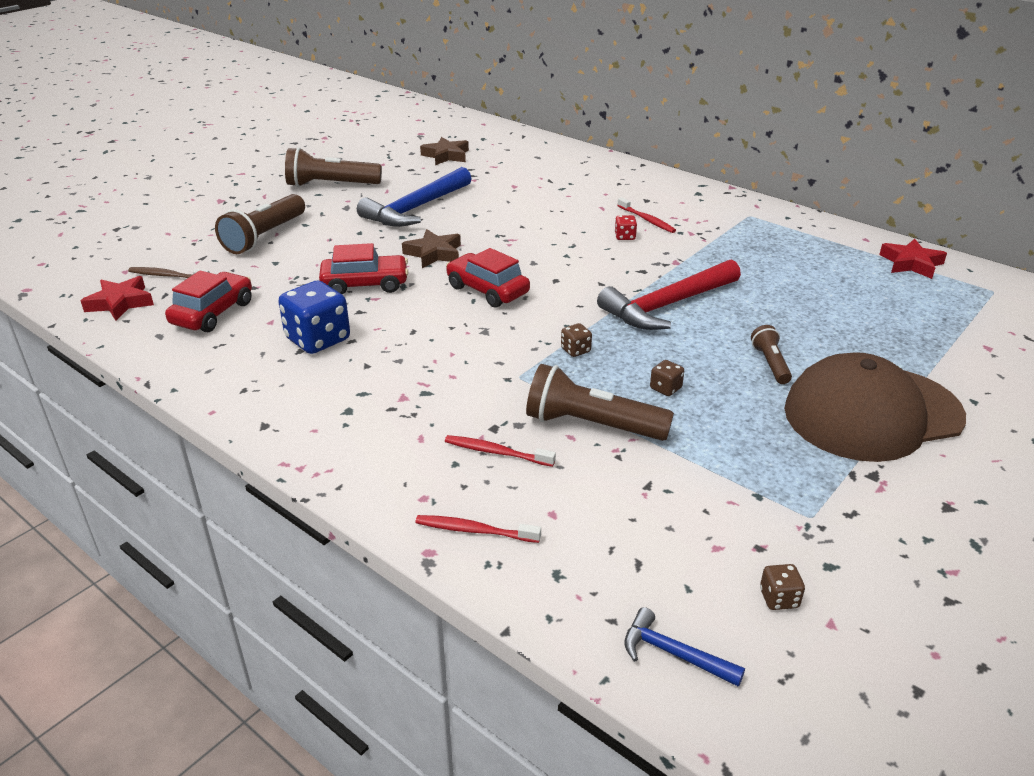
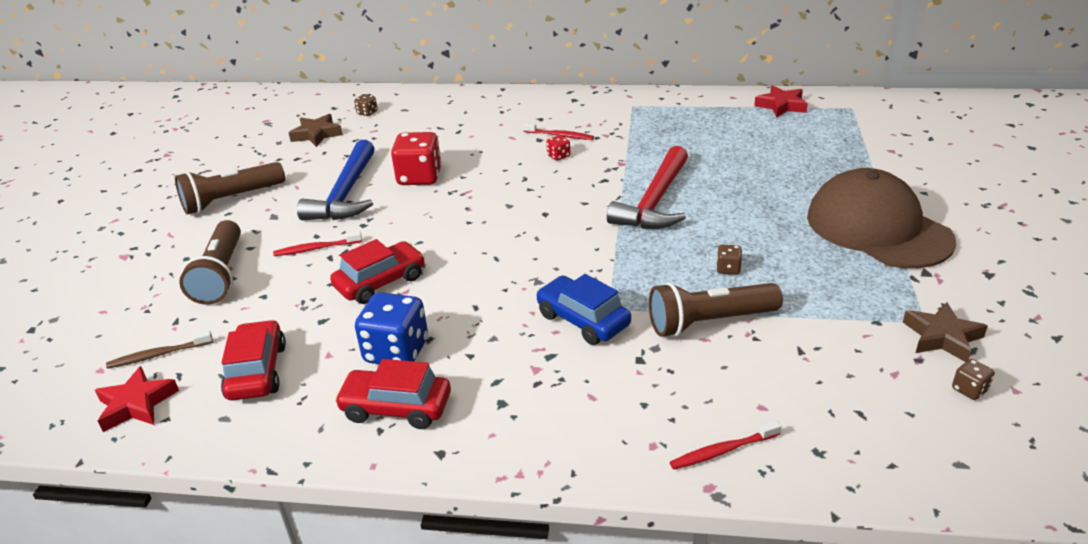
camera: 30 degrees left, 0 degrees up
brown star [402,229,461,268] -> brown star moved to [903,302,988,362]
red toothbrush [445,435,556,467] -> red toothbrush moved to [273,231,362,256]
red car [446,248,530,308] -> red car moved to [334,359,451,429]
brown dice [561,323,592,357] -> brown dice moved to [354,94,378,116]
blue hammer [624,607,745,687] -> none
brown flashlight [751,325,792,384] -> none
brown cap [784,352,966,462] -> brown cap turned 105 degrees clockwise [807,168,956,268]
none -> red dice [391,132,442,185]
none -> blue car [536,274,631,345]

